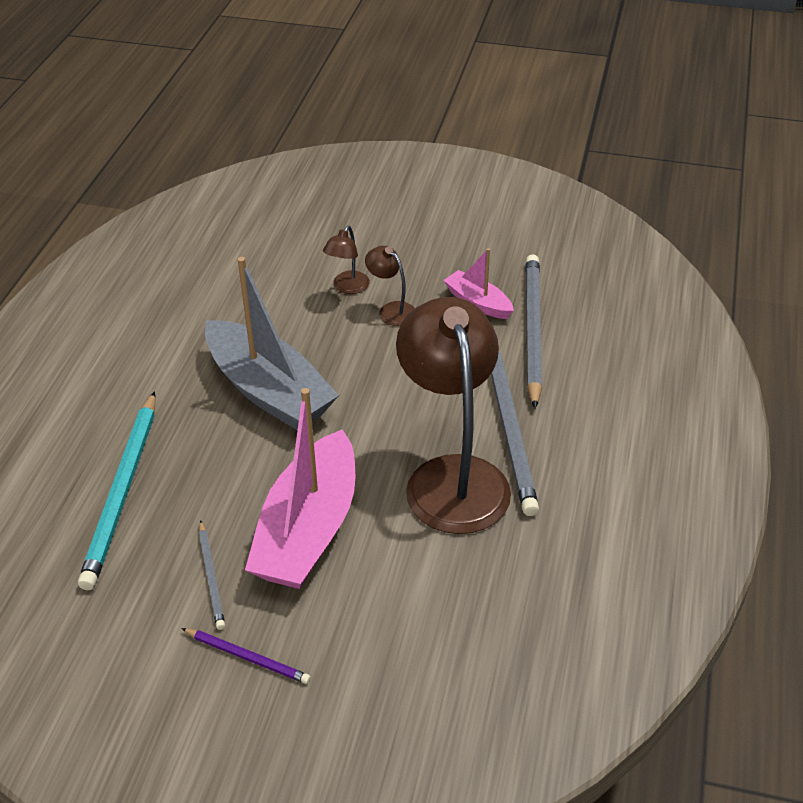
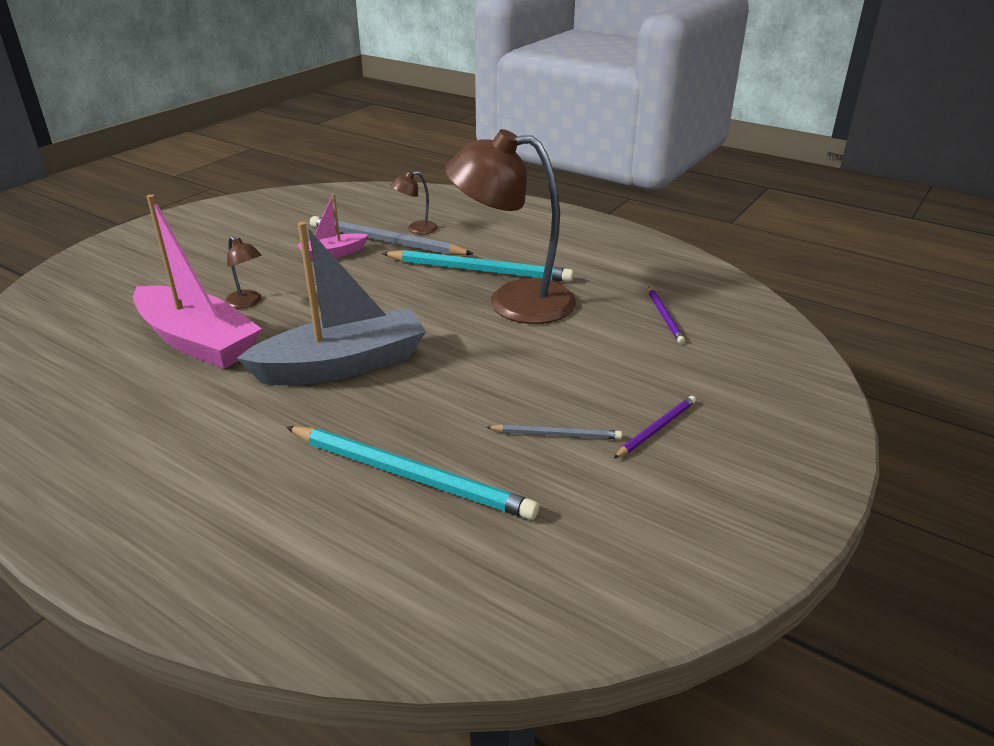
camera: 70 degrees left, 10 degrees down
pink boat [245,388,355,589] -> pink boat moved to [133,194,262,369]
brown lamp [365,246,415,326] -> brown lamp moved to [390,171,438,234]
grey pencil [491,351,539,516] -> turquoise pencil [382,250,574,282]
none -> purple pencil [648,287,685,344]

